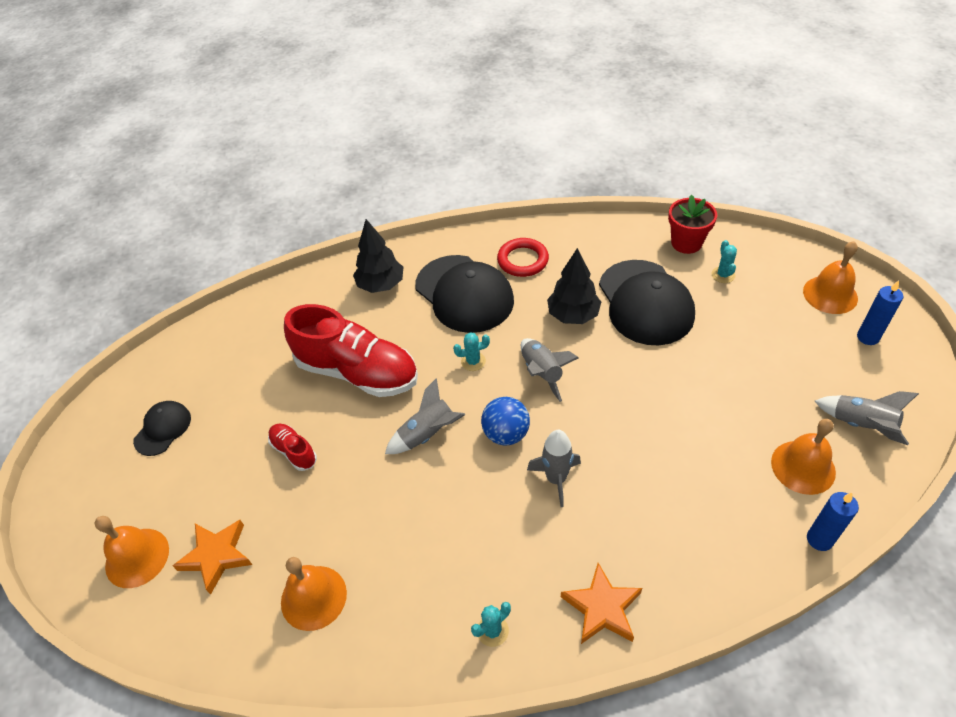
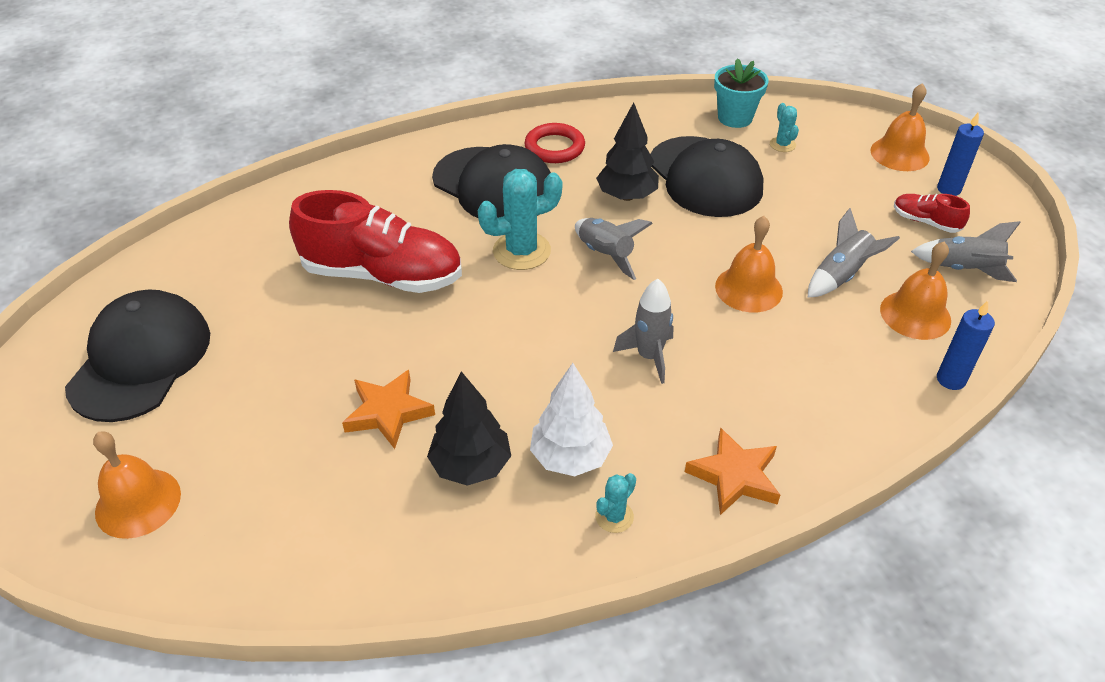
camera: 15 degrees left, 5 degrees down
black cap [133,401,191,456] -> black cap [65,289,210,422], size x1.97
orange star [173,520,252,595] -> orange star moved to [342,370,435,449]
red shoe [268,424,317,471] -> red shoe moved to [894,194,970,233]
orange bell [281,557,347,631] -> orange bell moved to [715,216,783,313]
black tree [353,219,403,293] -> black tree moved to [427,371,511,486]
grey rocket [385,378,465,454] -> grey rocket moved to [808,208,900,298]
turquoise cactus [453,332,490,371] -> turquoise cactus [478,169,562,270], size x1.96
blue ball [481,397,530,446] -> none
red flower pot [668,195,717,254] -> turquoise flower pot [714,58,769,128]
none -> white tree [530,363,613,476]

